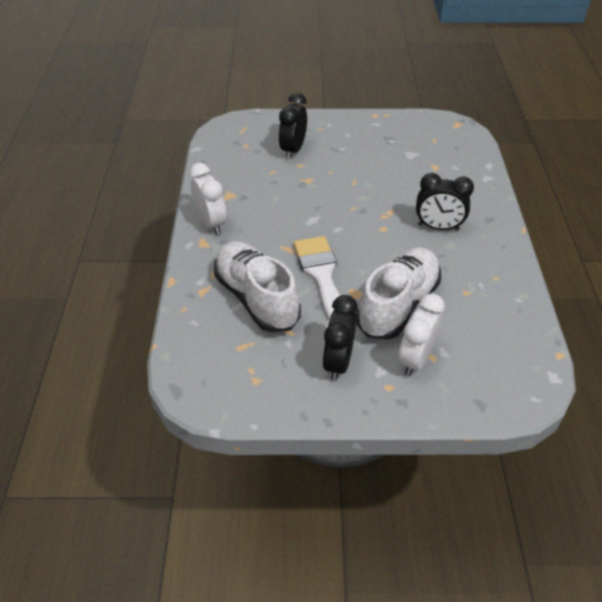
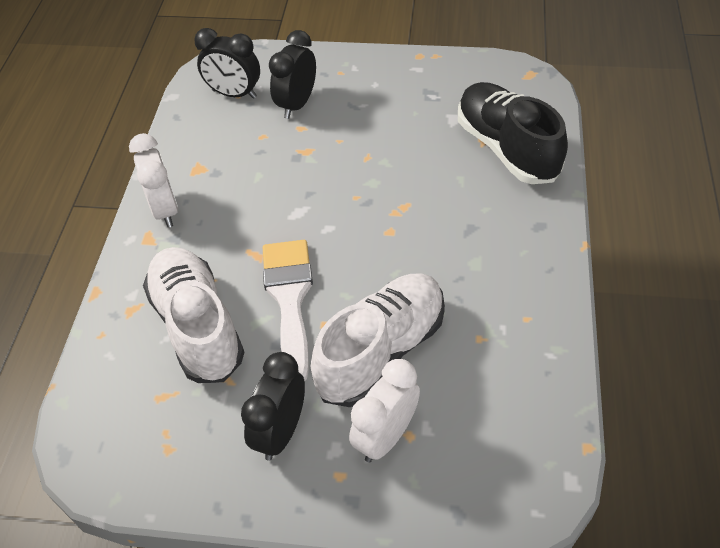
camera: 10 degrees right, 5 degrees up
black clock [416,173,474,230] -> black clock moved to [194,28,260,99]
none -> black shoe [458,82,568,184]

